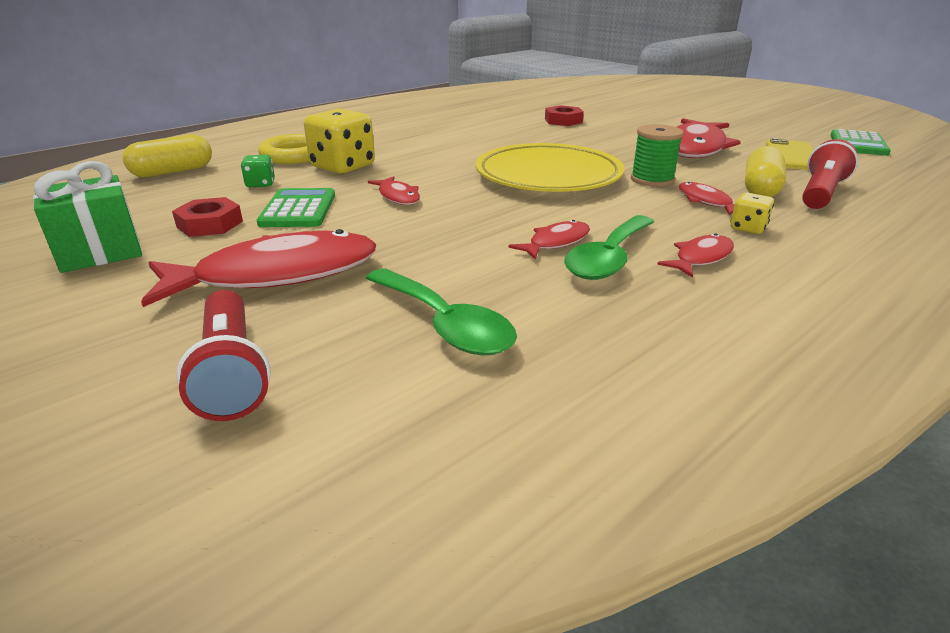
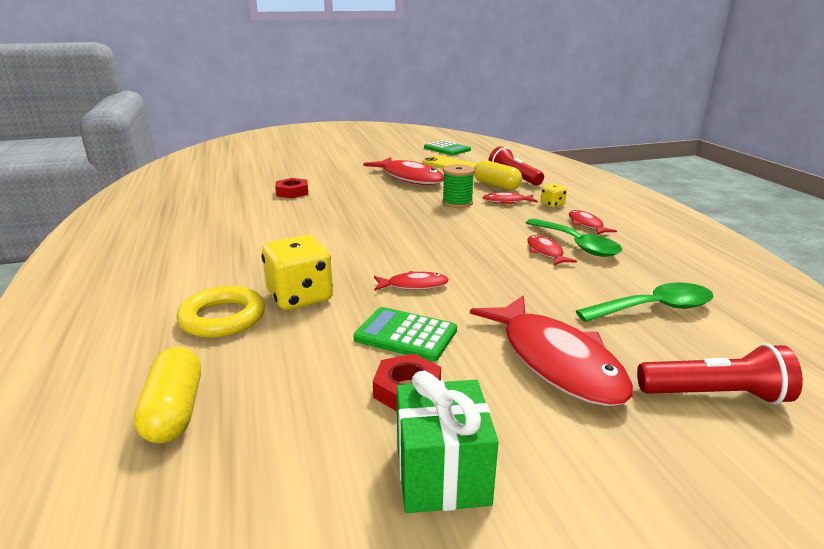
camera: 65 degrees left, 5 degrees down
red fish [141,229,376,307] -> red fish turned 150 degrees clockwise [470,296,633,406]
green dice [241,155,275,188] -> none
yellow plate [476,143,624,192] -> none

